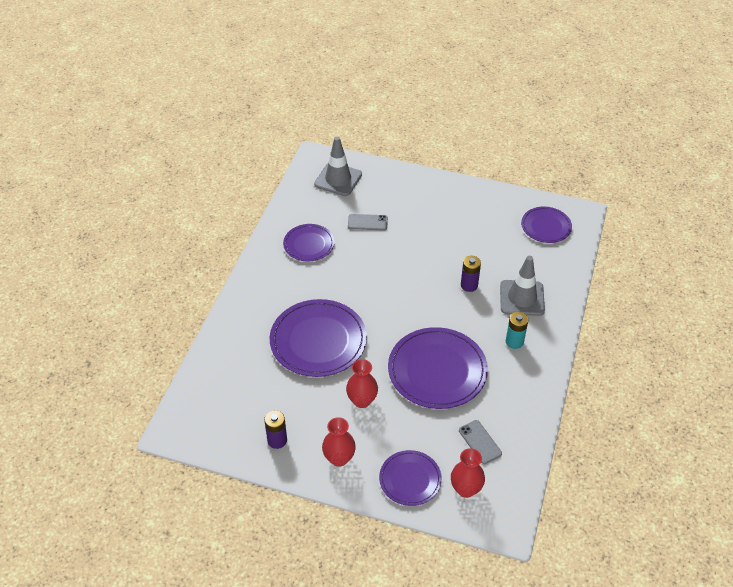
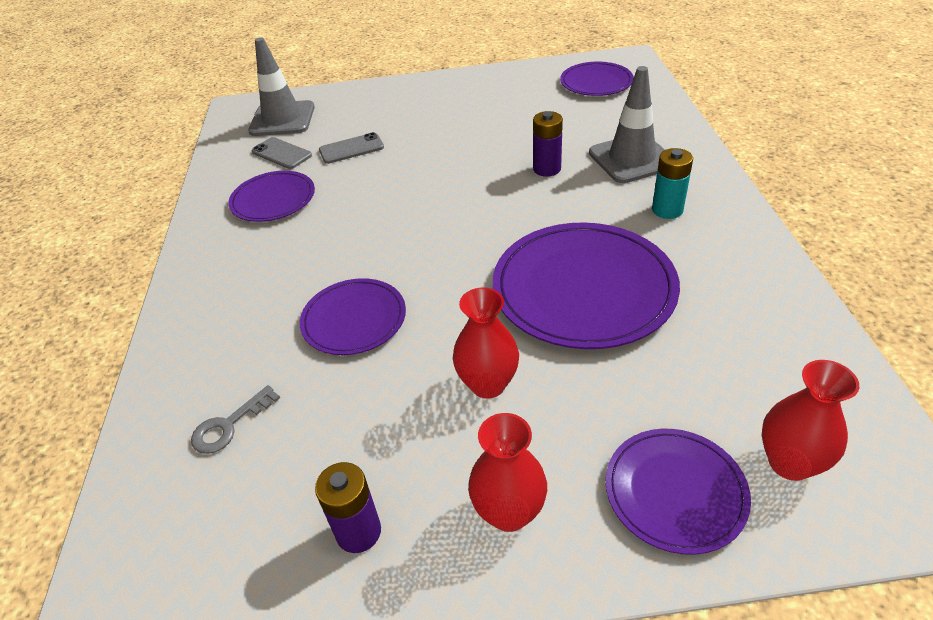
camera: 20 degrees left, 5 degrees down
purple plate [270,299,367,377] -> purple plate [300,278,406,355], size x0.58
grey phone [459,420,502,464] -> grey phone moved to [252,137,312,169]
none -> grey key [191,385,280,454]

